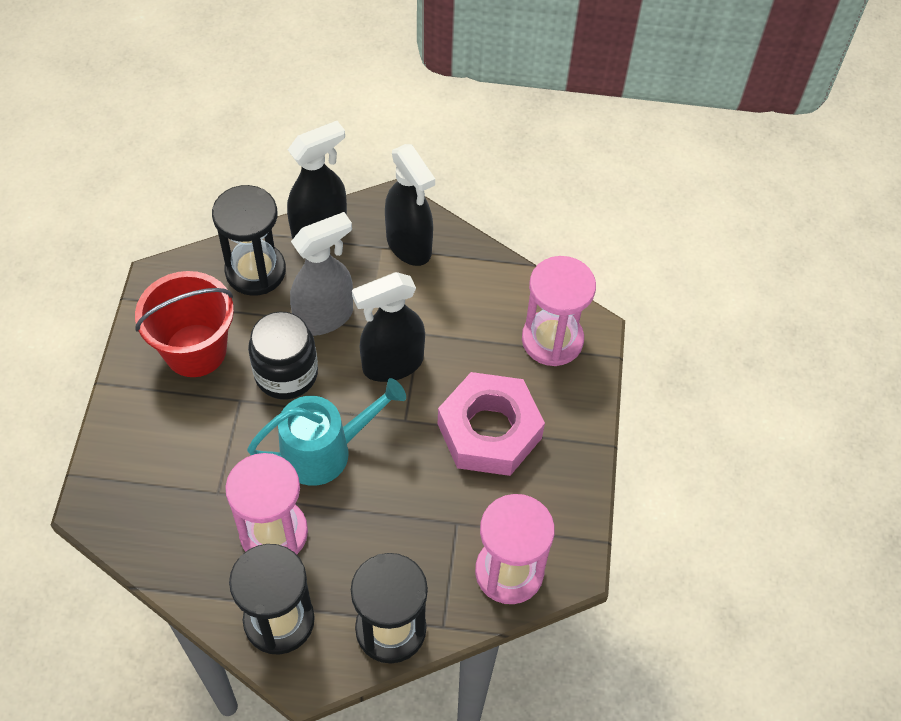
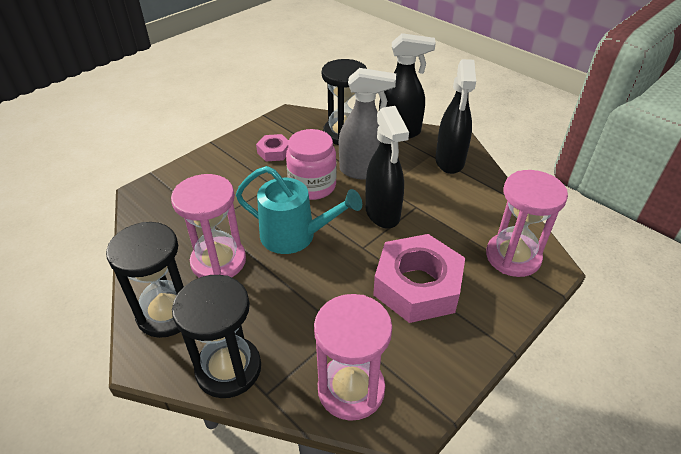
camera: 40 degrees right, 15 degrees down
red bucket [135,271,234,377] -> pink nut [256,134,289,162]
black jar [248,312,318,399] -> pink jar [286,129,337,200]
black spray bottle [352,272,425,382] -> black spray bottle turned 120 degrees counterclockwise [365,106,409,229]

